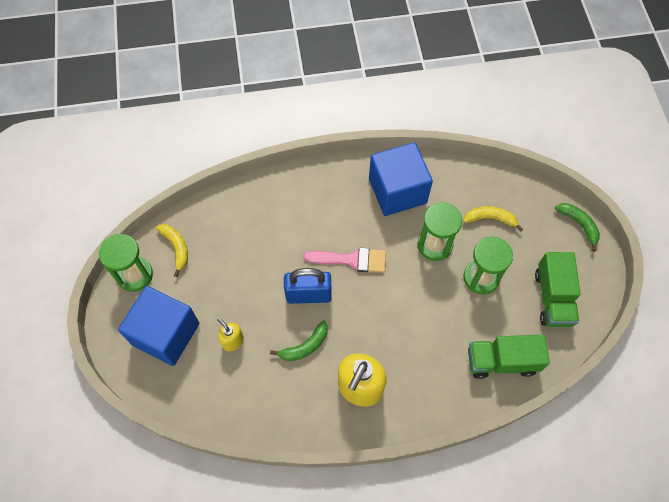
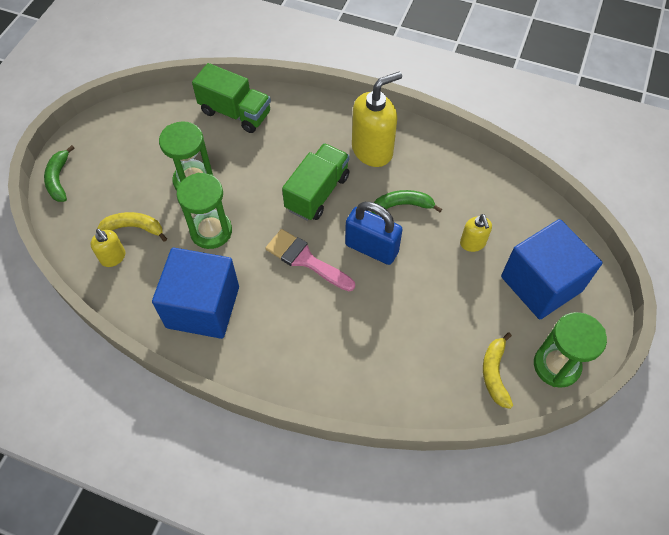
camera: 150 degrees left, 5 degrees down
yellow banana [463,206,523,231] -> yellow banana turned 150 degrees clockwise [97,212,167,242]
green truck [535,252,580,327] -> green truck moved to [282,143,350,221]
none -> yellow soap dispenser [90,229,125,267]

